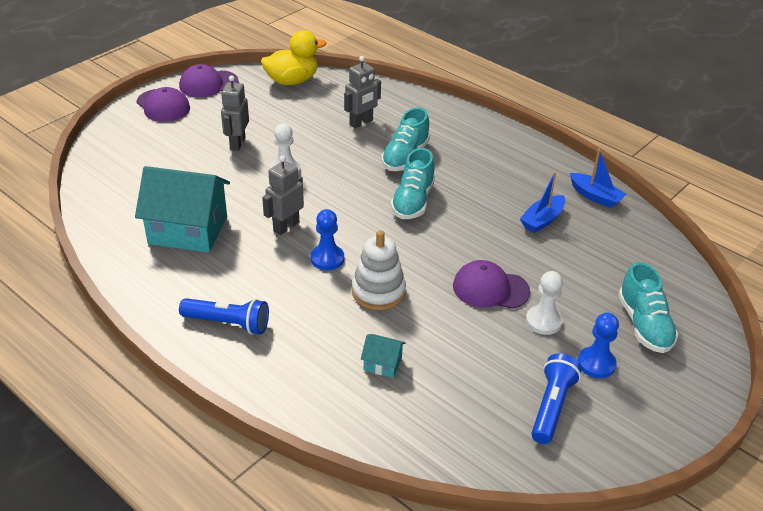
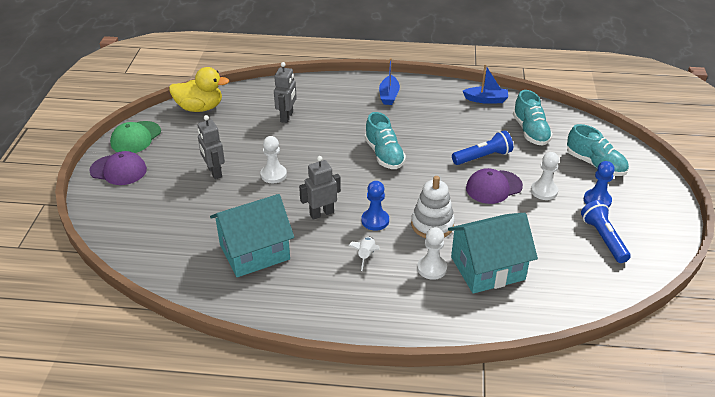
camera: 35 degrees left, 0 degrees up
purple cap [179,64,239,97] -> green cap [110,121,161,153]
blue flashlight [179,298,269,335] -> blue flashlight moved to [452,130,513,165]
yellow duck [261,30,326,85] -> yellow duck turned 60 degrees clockwise [169,67,229,112]
grey robot [262,155,304,235] -> grey robot turned 60 degrees clockwise [299,156,341,220]
turquoise house [361,334,406,378] -> turquoise house [448,213,538,294], size x2.34
turquoise shoe [381,107,430,171] -> turquoise shoe moved to [513,90,553,146]
blue boat [520,171,565,233] -> blue boat moved to [379,58,400,105]
none -> white rocket [348,237,379,271]
none -> white pawn [417,227,447,280]

